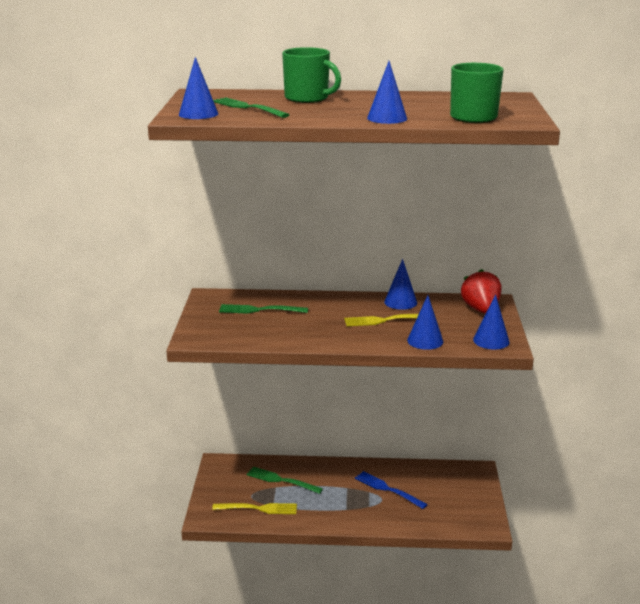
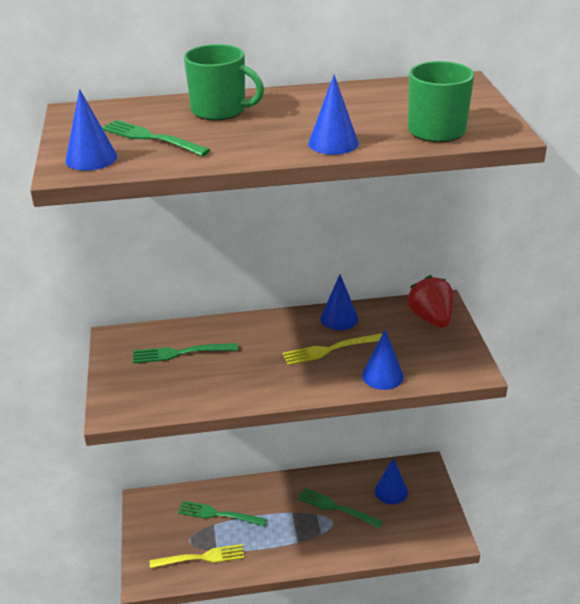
camera: 10 degrees left, 10 degrees up
blue fork [355,471,428,509] -> green fork [298,488,383,528]
blue cone [473,294,510,349] -> blue cone moved to [375,458,408,504]

